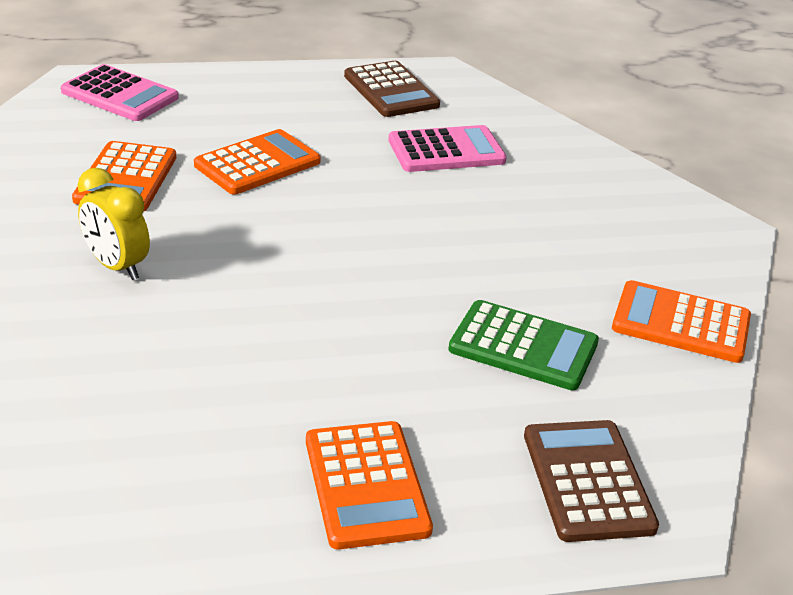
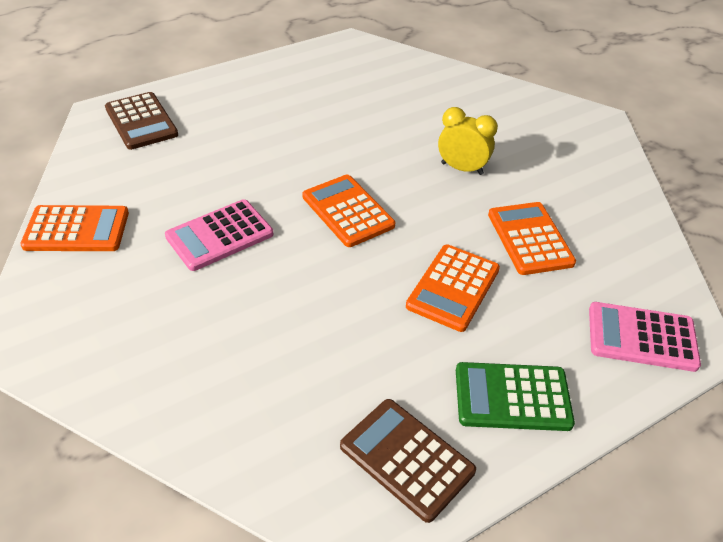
camera: 160 degrees right, 10 degrees up
orange calculator [306,421,433,549] -> orange calculator moved to [303,174,395,247]
pink calculator [388,125,507,172] -> pink calculator moved to [165,199,273,271]
green calculator [448,300,599,390] -> green calculator moved to [456,362,575,431]

